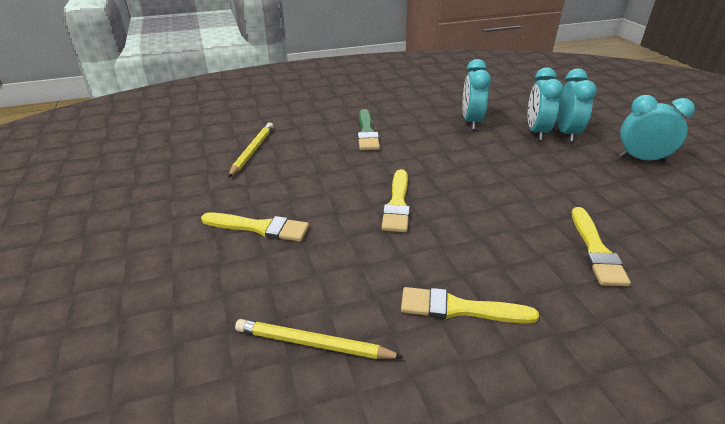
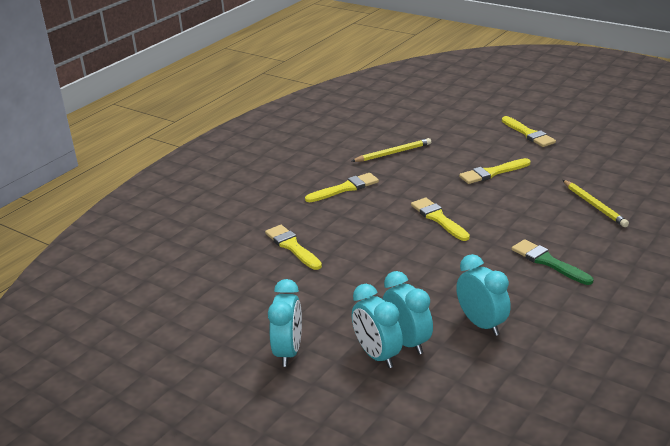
camera: 145 degrees right, 5 degrees down
turquoise clock [619,95,695,162] -> turquoise clock turned 60 degrees counterclockwise [268,279,302,367]
none -> yellow brush [502,116,556,147]

